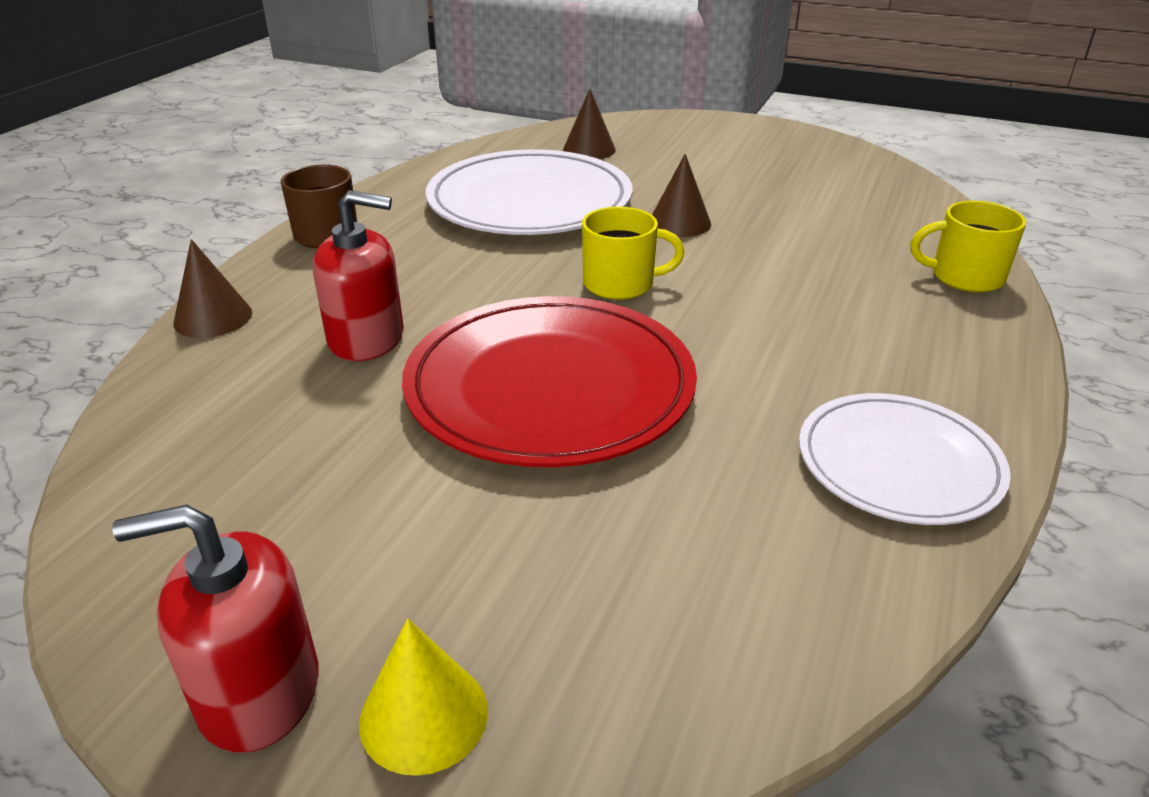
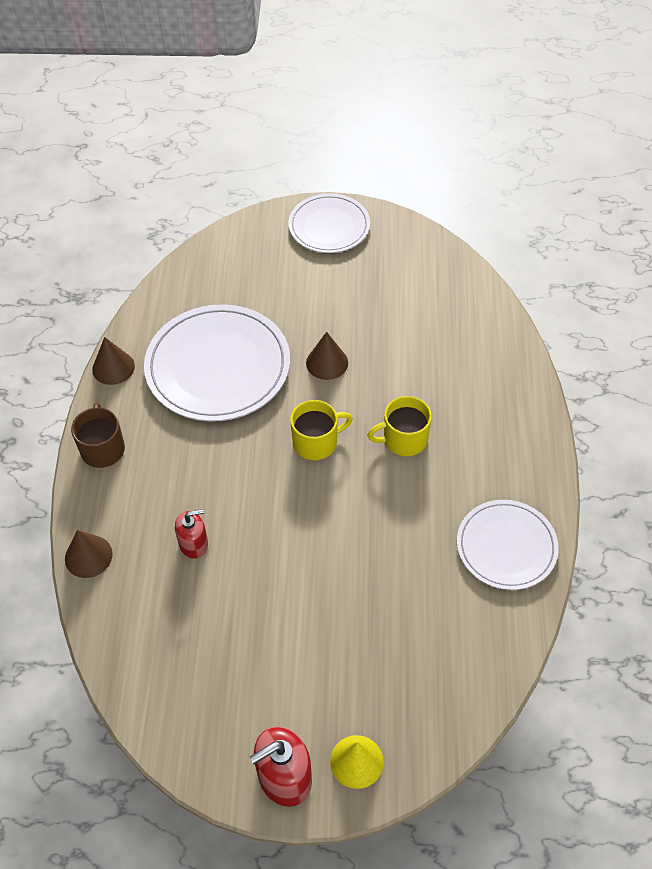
camera: 20 degrees left, 20 degrees up
red soap dispenser [313,190,404,361] -> red soap dispenser [175,509,208,559], size x0.64
red plate [402,296,697,467] -> none
brown cone [563,89,616,159] -> brown cone moved to [92,337,135,385]
yellow mug [911,201,1026,292] -> yellow mug moved to [367,396,432,456]
none -> white plate [289,193,370,253]

